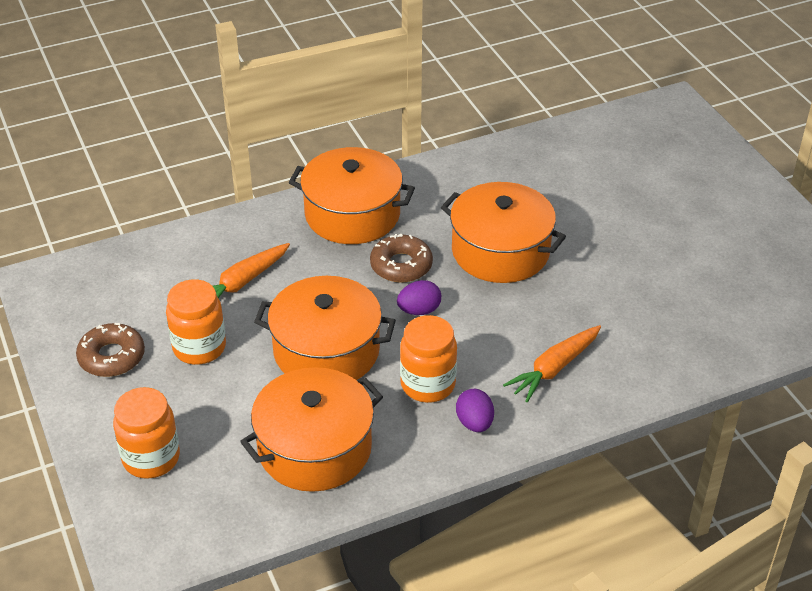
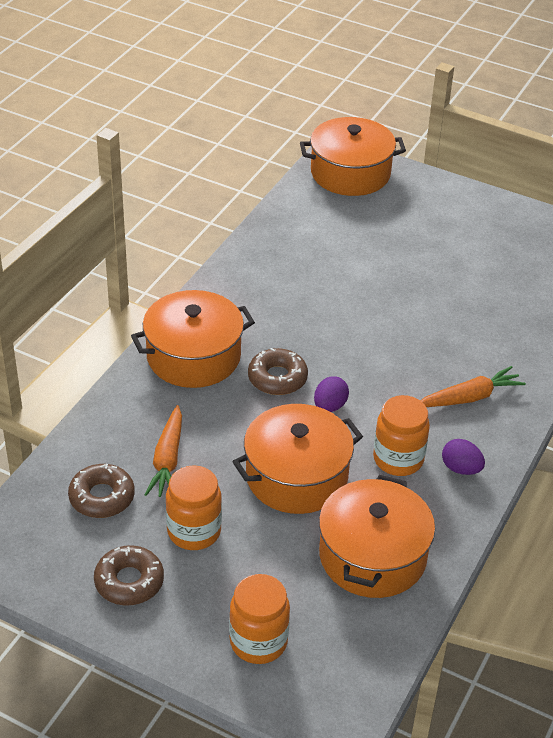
camera: 40 degrees left, 0 degrees up
orange pot [441,182,566,283] -> orange pot moved to [300,117,406,196]
orange carrot [503,325,601,402] -> orange carrot turned 120 degrees counterclockwise [421,366,526,407]
none -> brown donut [68,464,135,518]

